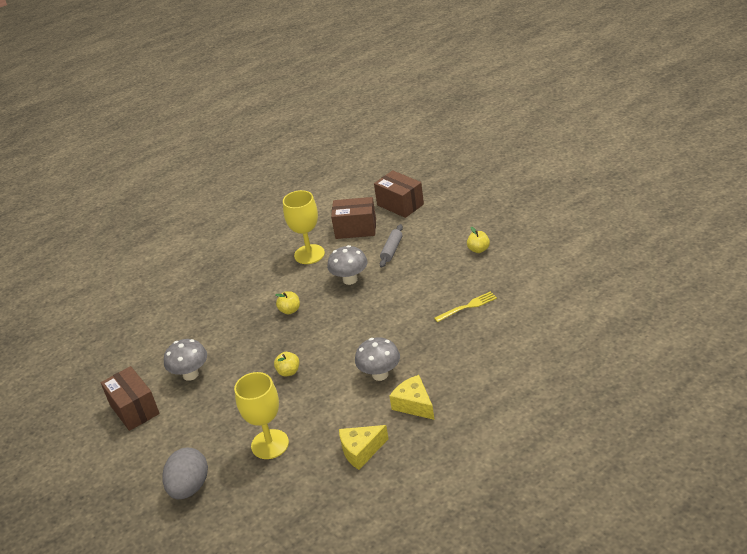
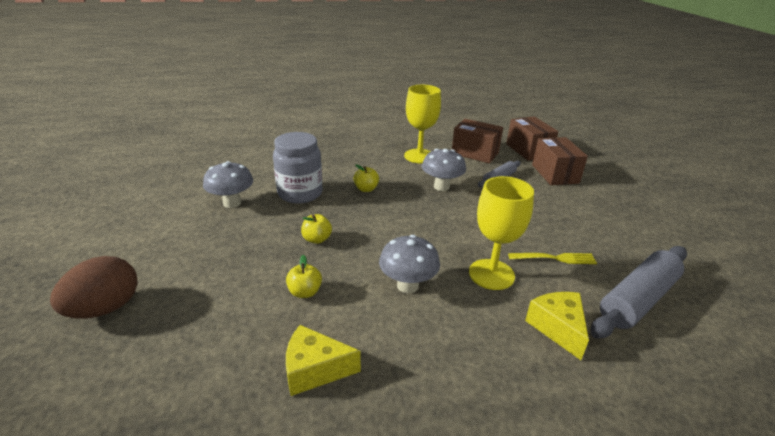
camera: 20 degrees right, 5 degrees down
brown box [101,366,160,431] -> brown box moved to [532,137,588,185]
grey egg [162,448,208,499] -> brown egg [50,256,137,319]
yellow goblet [234,372,289,459] -> yellow goblet moved to [469,176,534,290]
yellow cheese [390,375,434,420] -> yellow cheese moved to [525,292,589,360]
yellow apple [467,227,490,253] -> yellow apple moved to [286,255,322,298]
none -> grey jar [273,132,323,204]
none -> grey rolling pin [591,246,687,339]

